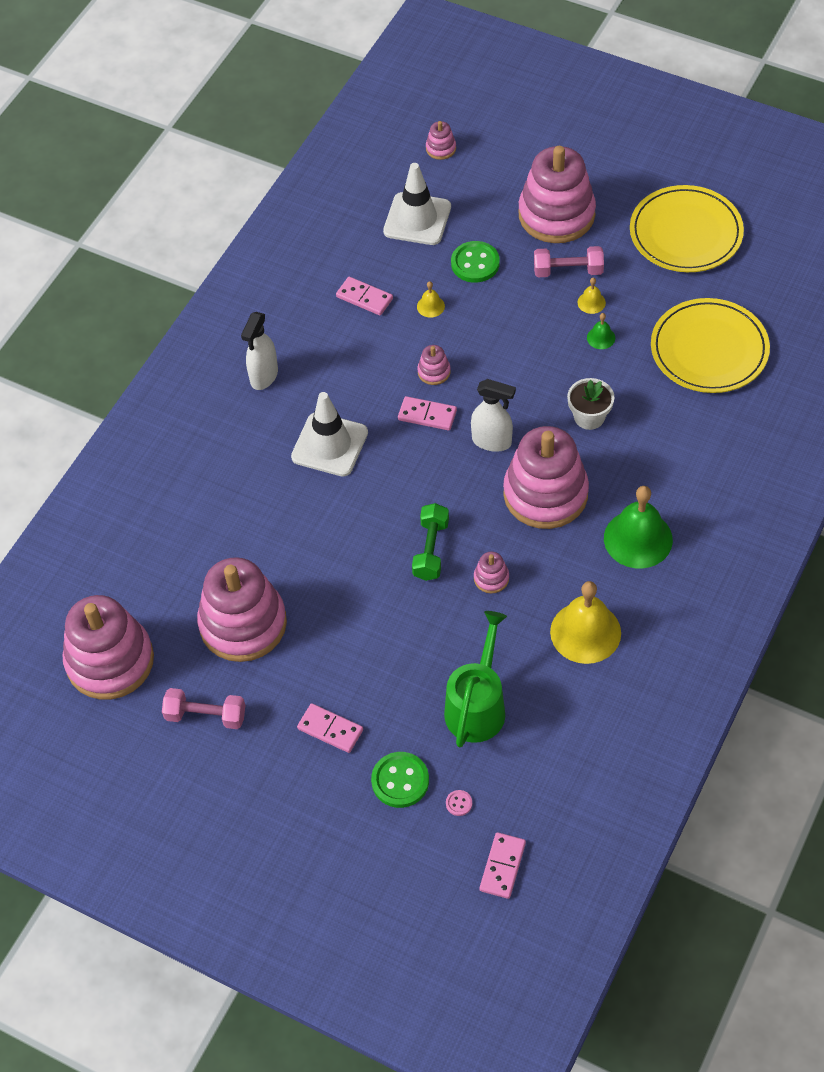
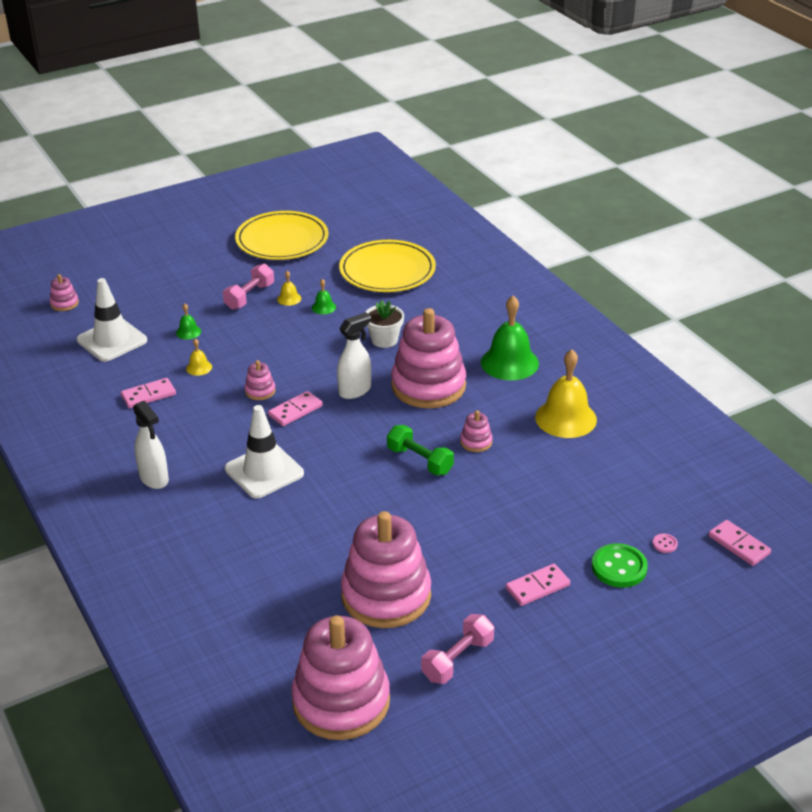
camera: 60 degrees left, 20 degrees down
green watering can [444,611,507,747] -> none
green button [451,241,500,283] -> green bell [176,304,201,339]
pink stacking toy [518,146,596,243] -> none

